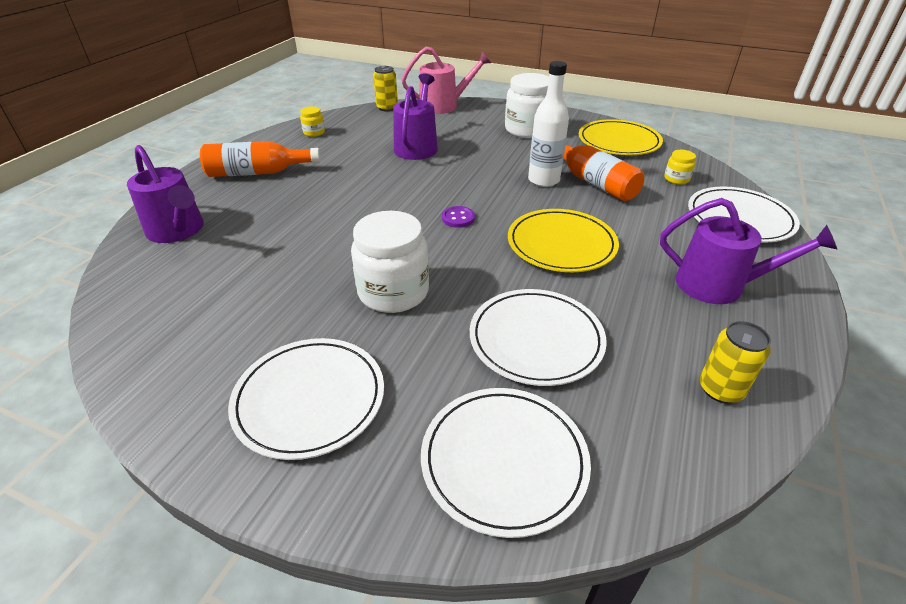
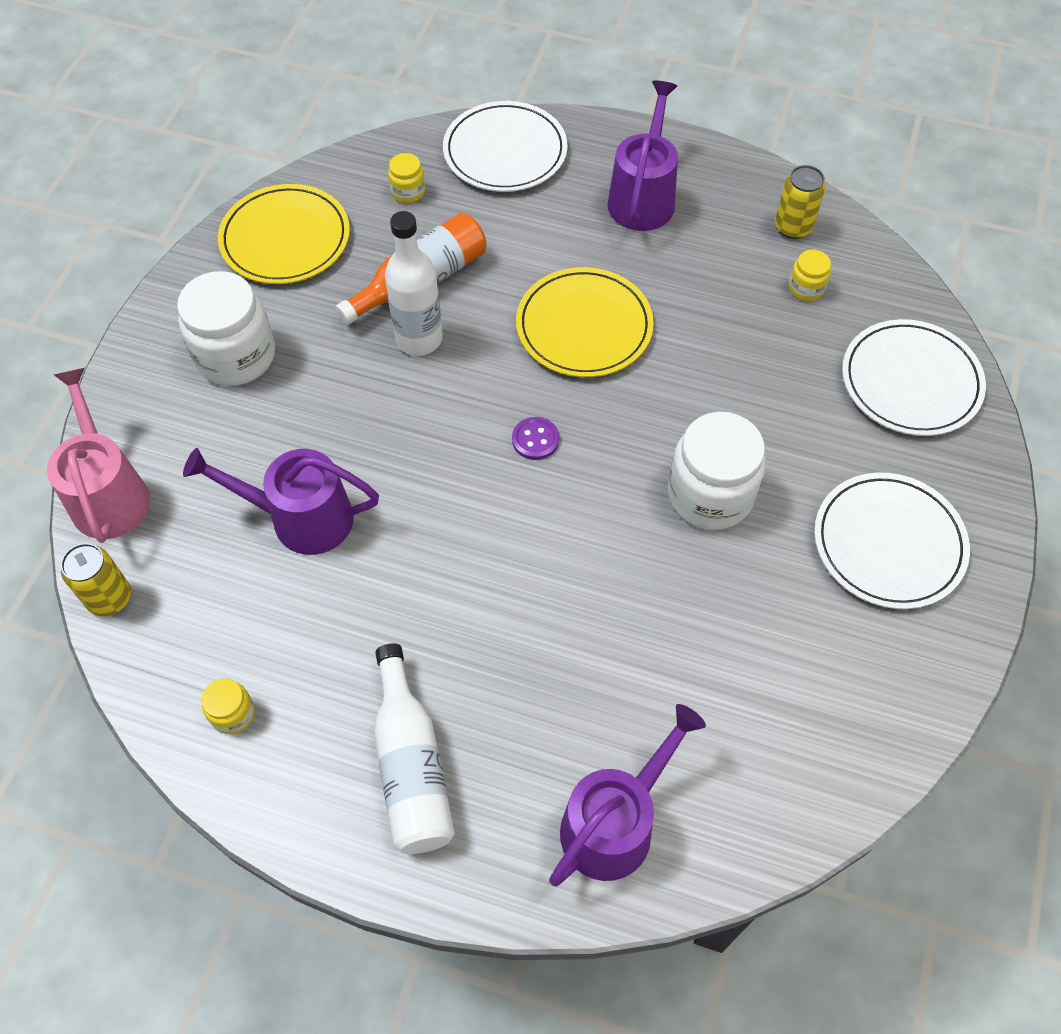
camera: 95 degrees left, 20 degrees up
orange bottle [200,141,321,177] -> white bottle [374,644,455,854]
white plate [470,289,607,386] -> none
none -> yellow jar [789,250,831,301]

